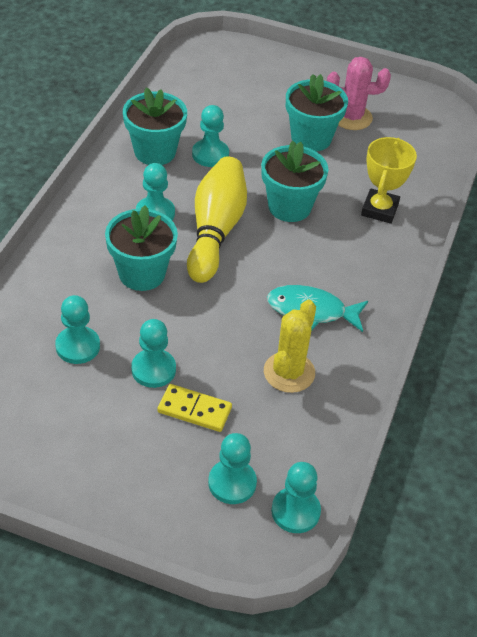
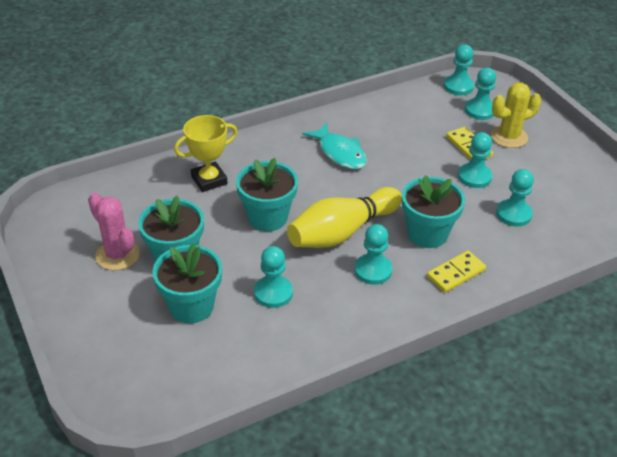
camera: 135 degrees left, 5 degrees down
turquoise flower pot [123,87,187,165] -> turquoise flower pot moved to [152,243,222,323]
yellow cactus [264,300,316,393] -> yellow cactus moved to [491,83,541,148]
none -> yellow domino [427,250,486,293]

